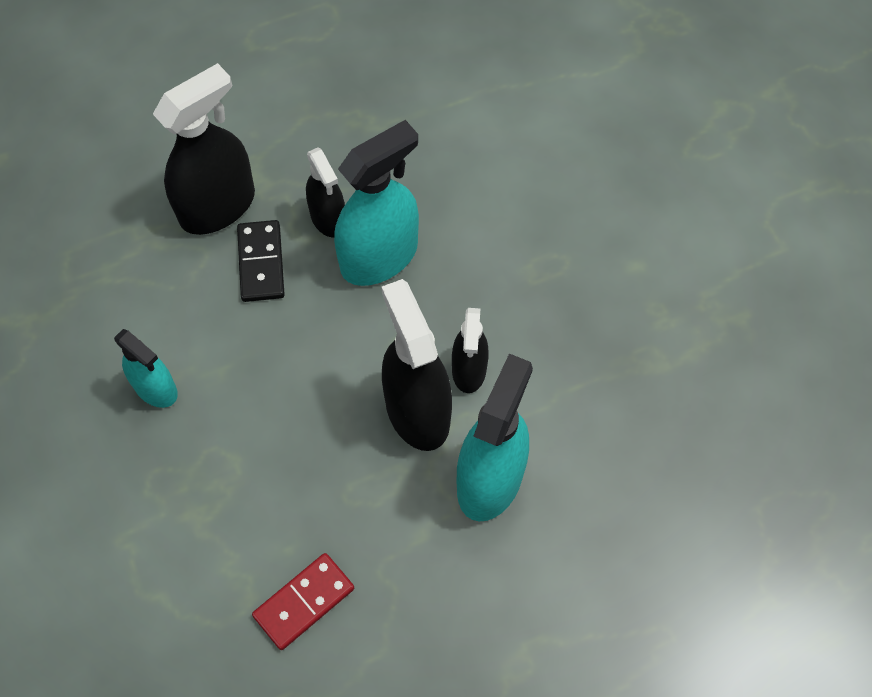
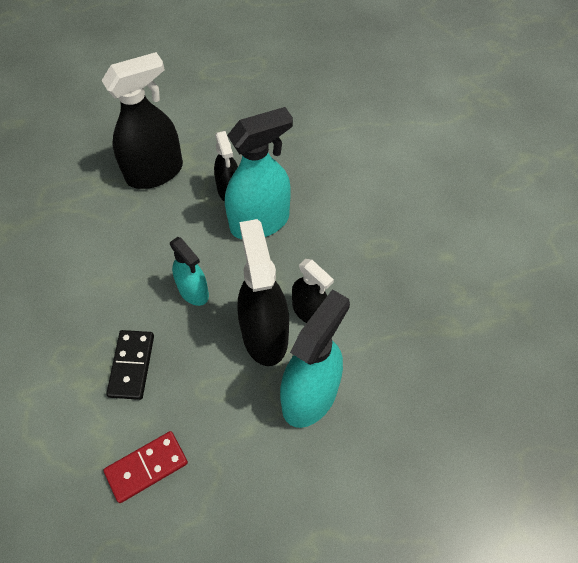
camera: 10 degrees right, 5 degrees down
turquoise spray bottle [114,329,178,408] -> turquoise spray bottle moved to [170,237,209,306]
black domino [237,220,285,302] -> black domino moved to [106,330,154,400]
black spray bottle [452,308,489,393] -> black spray bottle turned 60 degrees counterclockwise [292,259,334,323]

